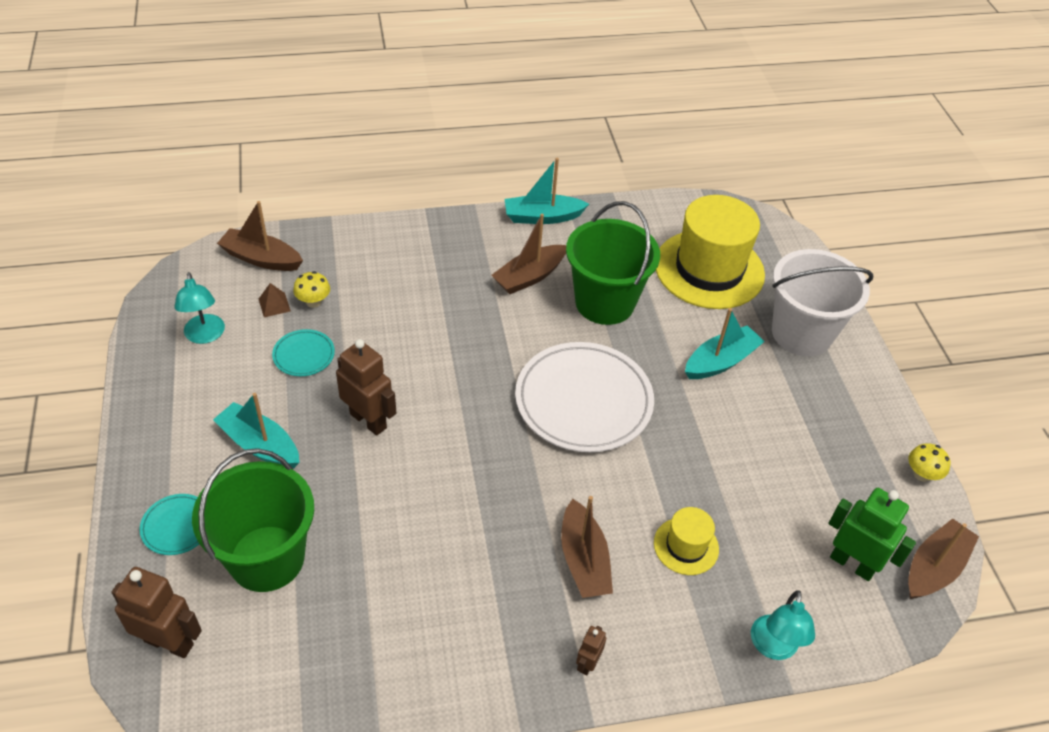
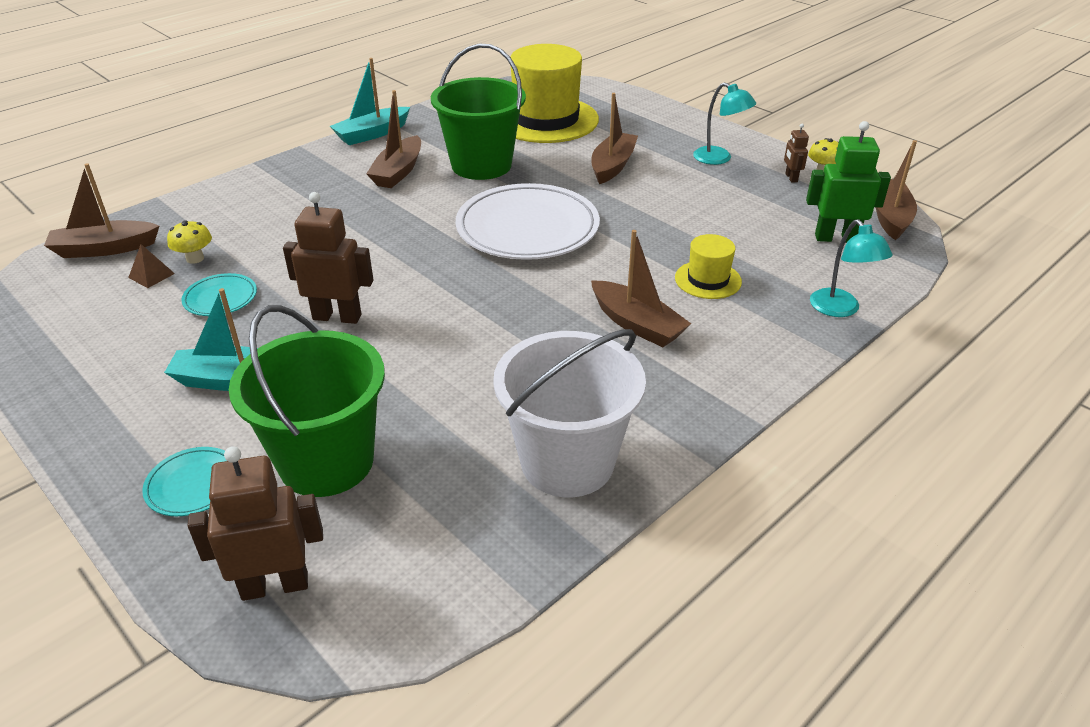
camera: 30 degrees left, 10 degrees down
turquoise lamp [174,272,225,344] -> turquoise lamp moved to [693,82,756,165]
brown robot [576,626,606,675] -> brown robot moved to [784,124,809,183]
turquoise boat [685,308,765,379] -> brown boat [591,93,638,184]
white bucket [772,249,873,356] -> white bucket moved to [493,329,646,497]

